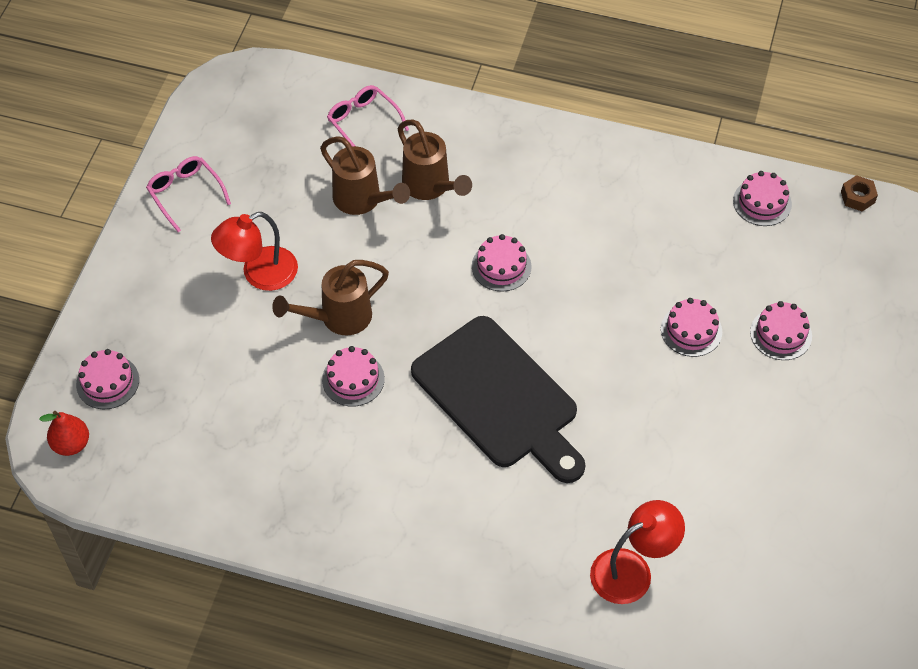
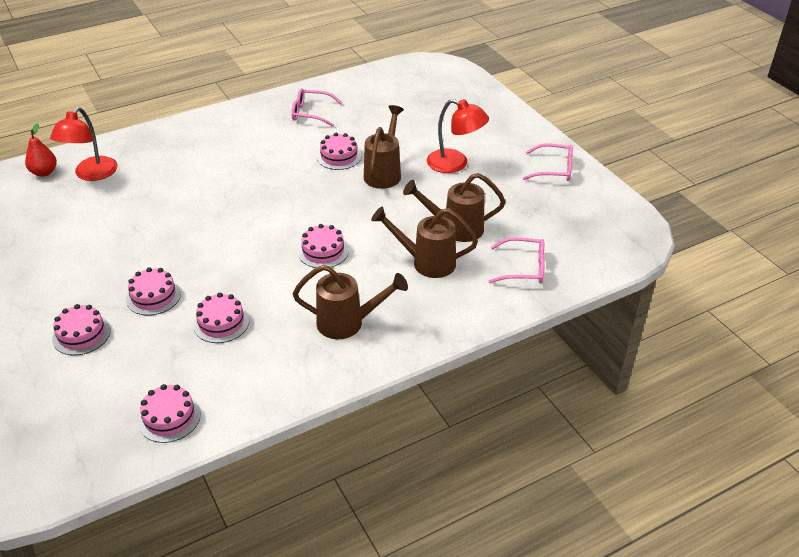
camera: 135 degrees right, 15 degrees down
red pear [39,411,89,456] -> red pear moved to [25,123,57,177]
pink cake [76,349,139,409] -> pink cake moved to [193,293,249,343]
red lamp [211,212,298,291] -> red lamp turned 105 degrees clockwise [427,99,489,173]
black cutting board [411,316,585,483] -> none
brown nut [841,175,878,211] -> none
none -> pink glasses [291,88,342,127]
none -> brown watering can [293,265,408,339]

